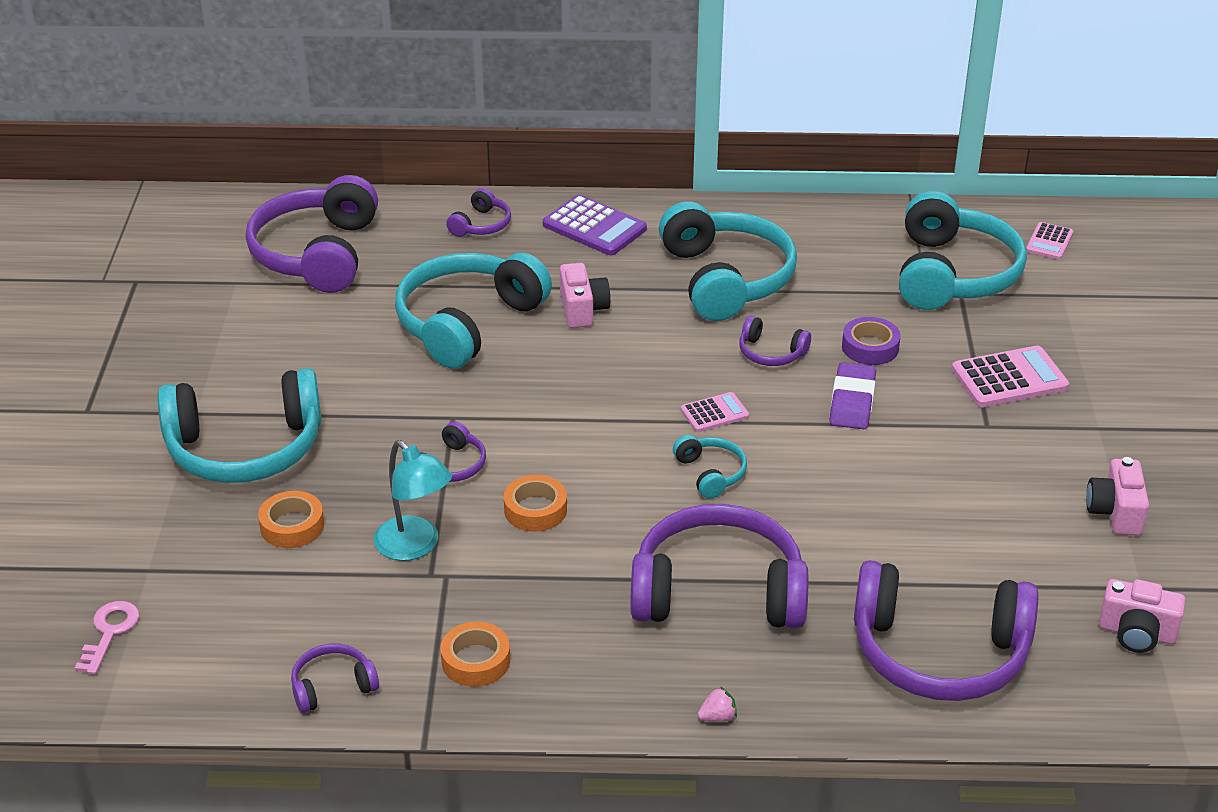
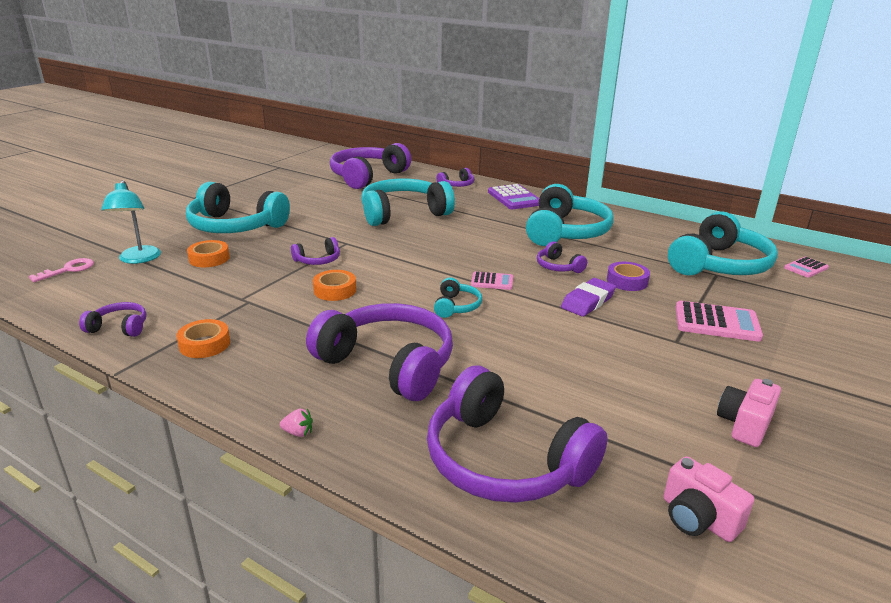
camera: 30 degrees right, 10 degrees down
turquoise lamp [374,440,452,561] -> turquoise lamp moved to [101,180,161,264]
pink camera [560,263,611,328] -> none

